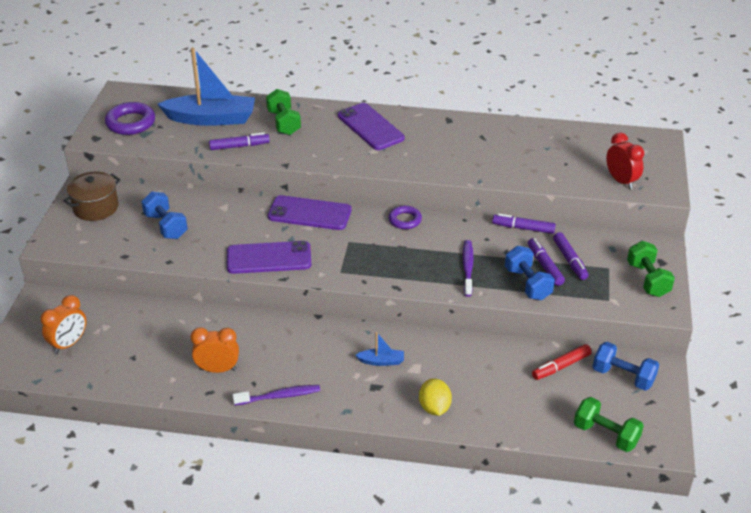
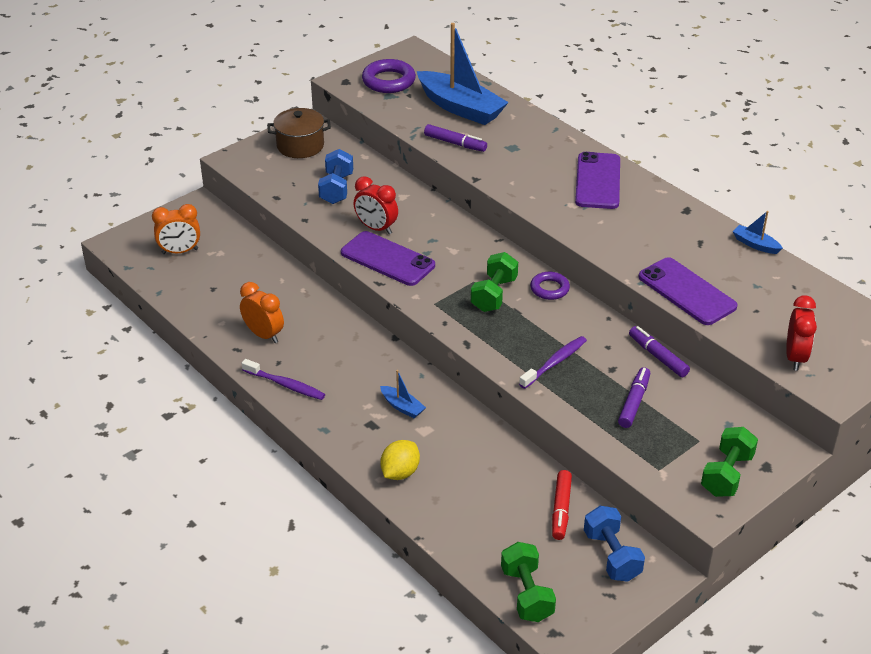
camera: 40 degrees right, 0 degrees up
green dumbbell [266,89,301,135] -> green dumbbell moved to [471,252,518,312]
purple phone [268,195,352,230] -> purple phone moved to [639,257,738,325]
blue dumbbell [505,246,555,300] -> none
red marker [532,344,592,380] -> red marker turned 90 degrees counterclockwise [552,470,572,540]
purple marker [553,232,589,280] -> none
none -> red clock [354,176,398,234]
none -> blue boat [732,211,783,254]

